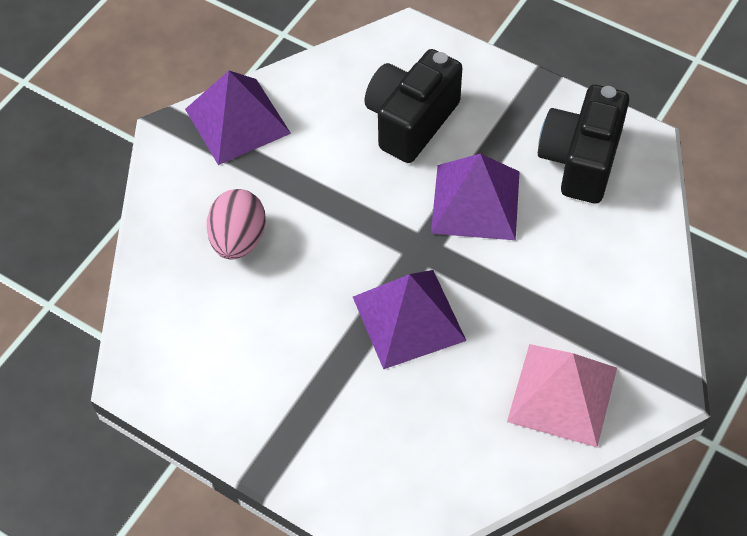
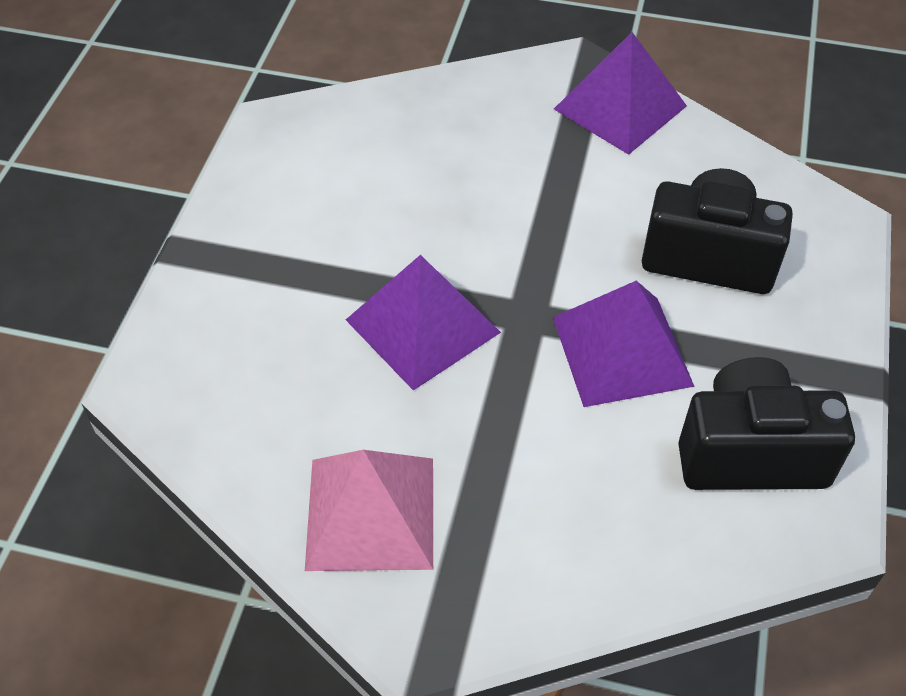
camera: 70 degrees right, 5 degrees down
pink egg [207,189,266,260] -> none

